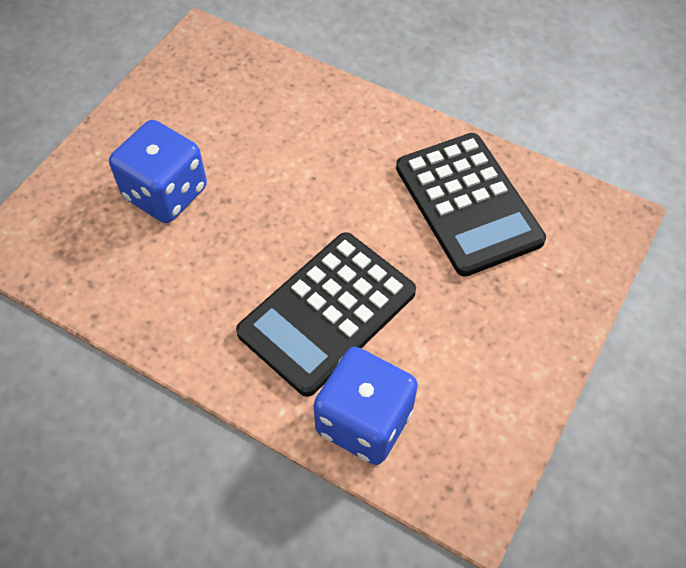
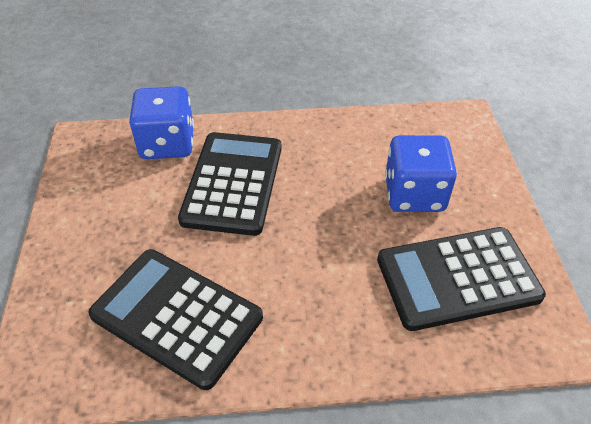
camera: 145 degrees right, 10 degrees down
none -> black calculator [377,227,546,331]

